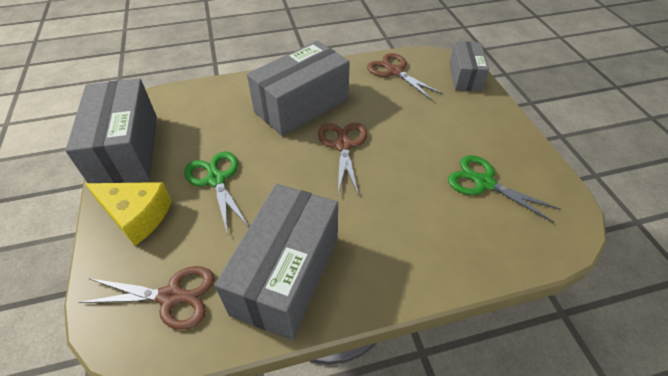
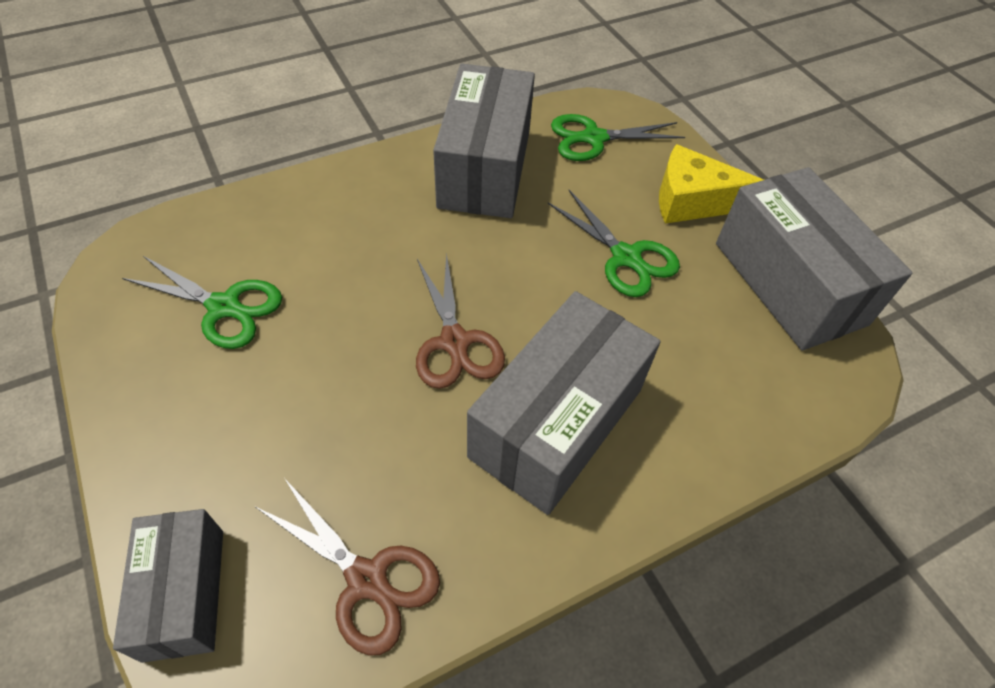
camera: 165 degrees right, 5 degrees up
brown scissors [79,266,215,330] -> green scissors [551,114,685,161]

